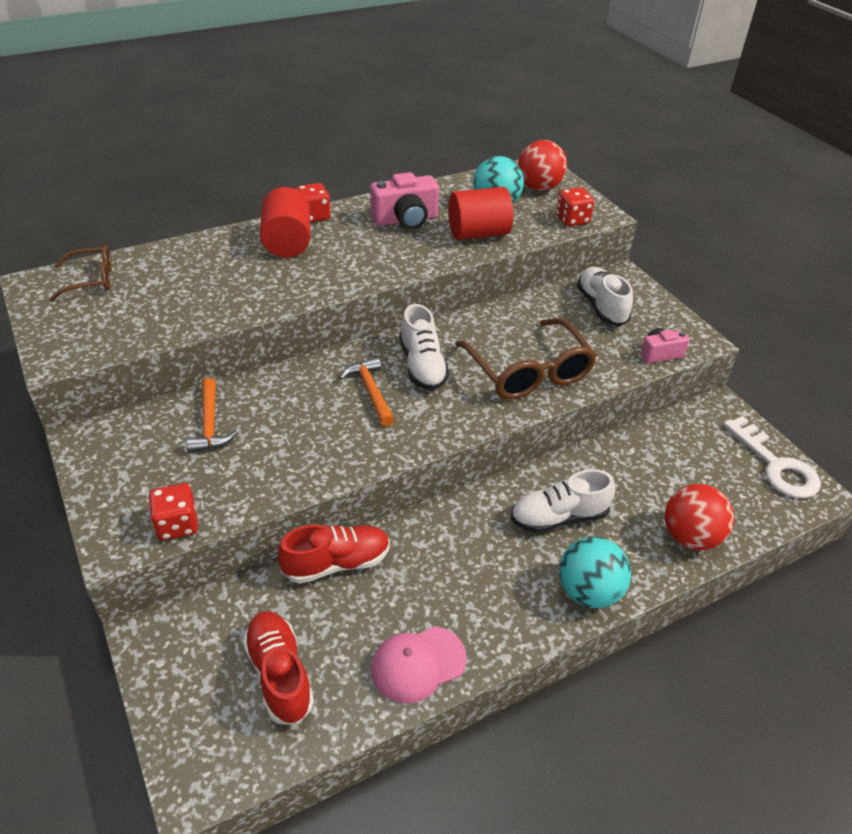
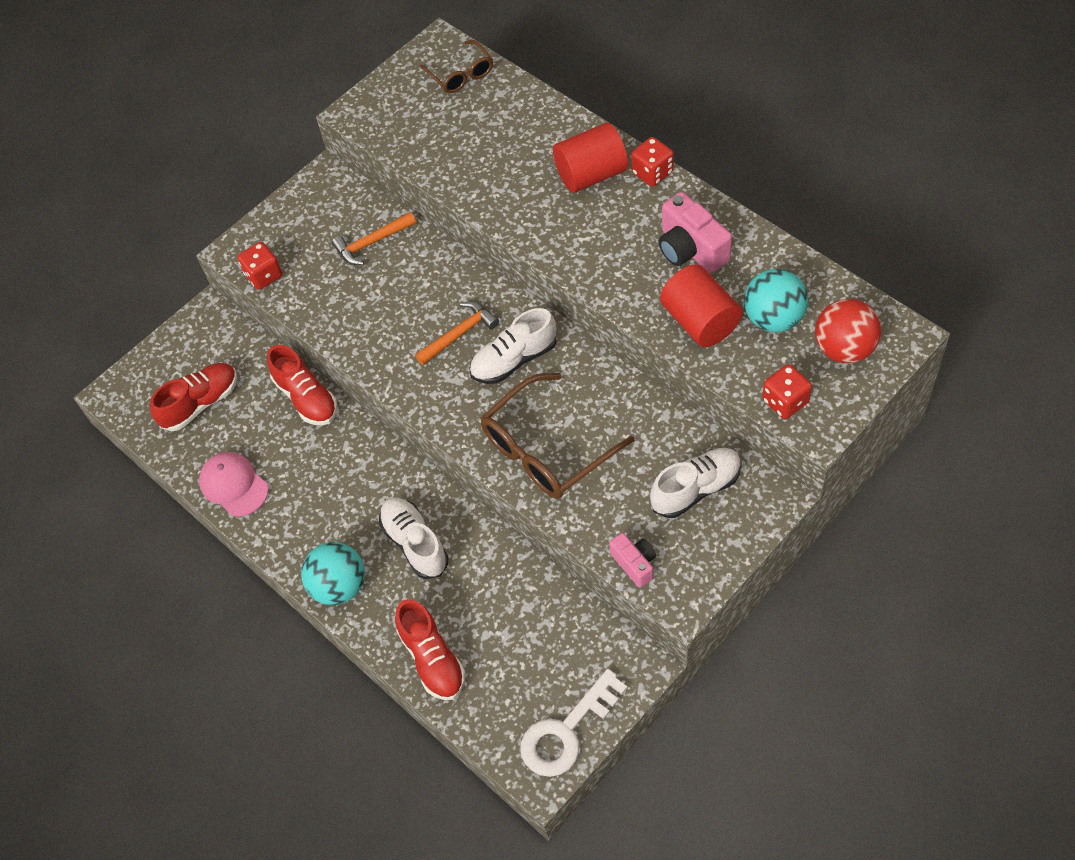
camera: 80 degrees right, 15 degrees up
red ball [665,484,734,550] -> red shoe [395,599,465,700]

